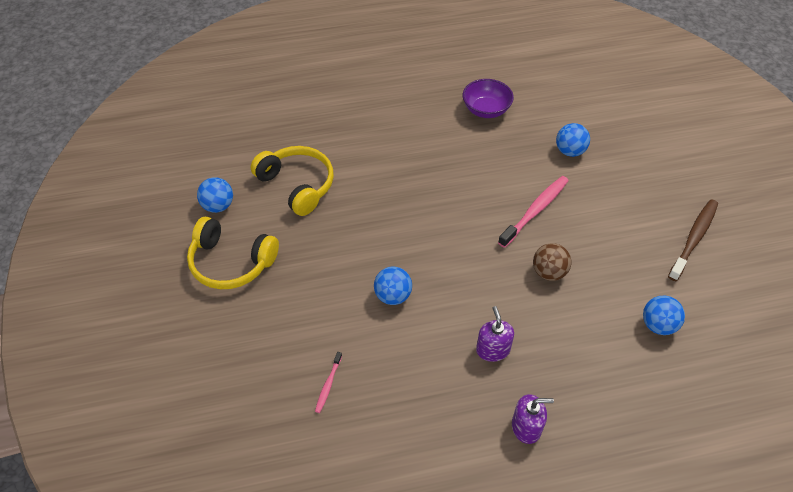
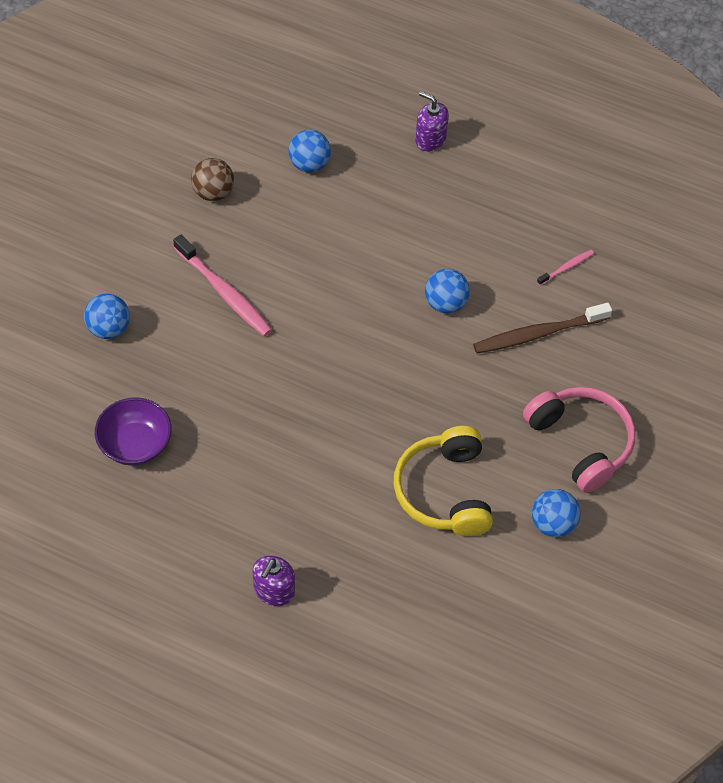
camera: 145 degrees left, 5 degrees up
yellow headphones [187,217,279,289] -> pink headphones [523,387,635,493]
purple soap dispenser [476,306,514,362] -> purple soap dispenser moved to [253,556,295,606]
pink toothbrush [498,176,569,248] -> pink toothbrush turned 120 degrees counterclockwise [173,235,272,336]
brown ball [533,243,571,281] -> brown ball moved to [191,158,234,201]
blue ball [643,295,685,335] -> blue ball moved to [289,130,331,172]
brown toothbrush [668,199,718,281] -> brown toothbrush moved to [473,303,612,353]

